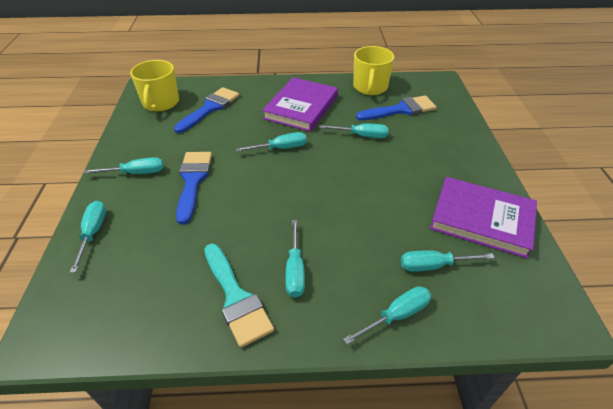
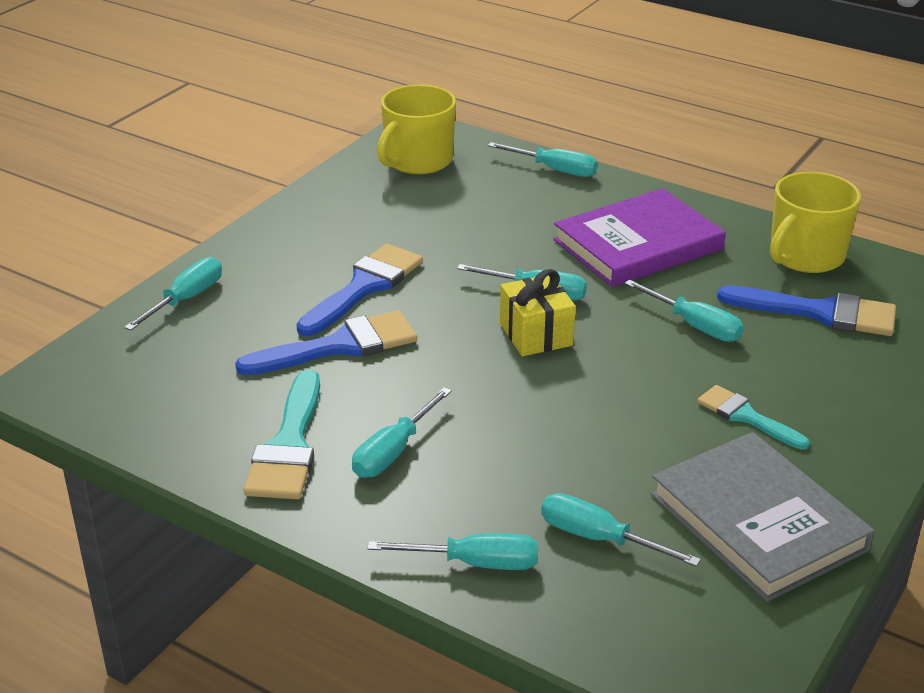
camera: 35 degrees right, 10 degrees down
turquoise screwdriver [83,157,164,174] -> turquoise screwdriver moved to [488,142,598,177]
blue brush [174,87,239,133] -> blue brush moved to [235,310,417,375]
purple book [430,177,537,259] -> grey book [651,432,875,602]
none -> yellow gift [500,269,576,356]
none -> turquoise brush [697,385,810,450]

